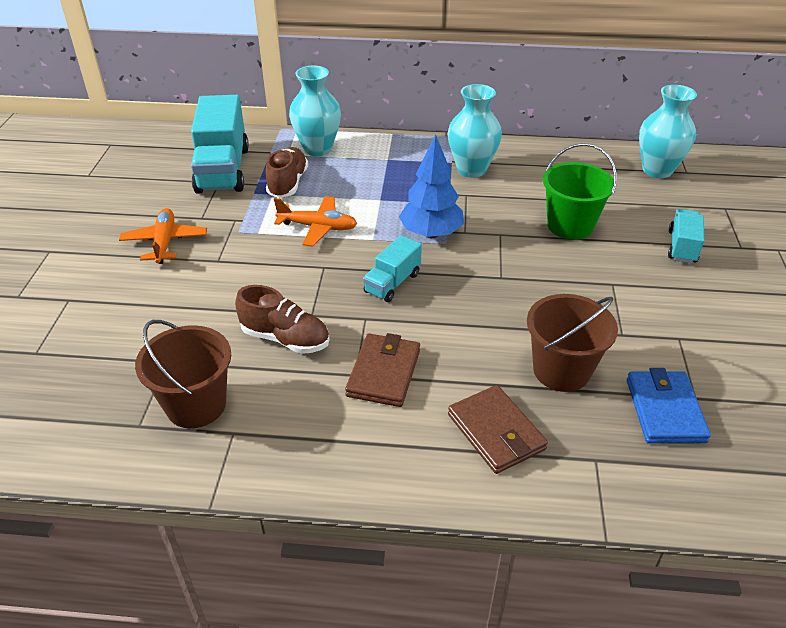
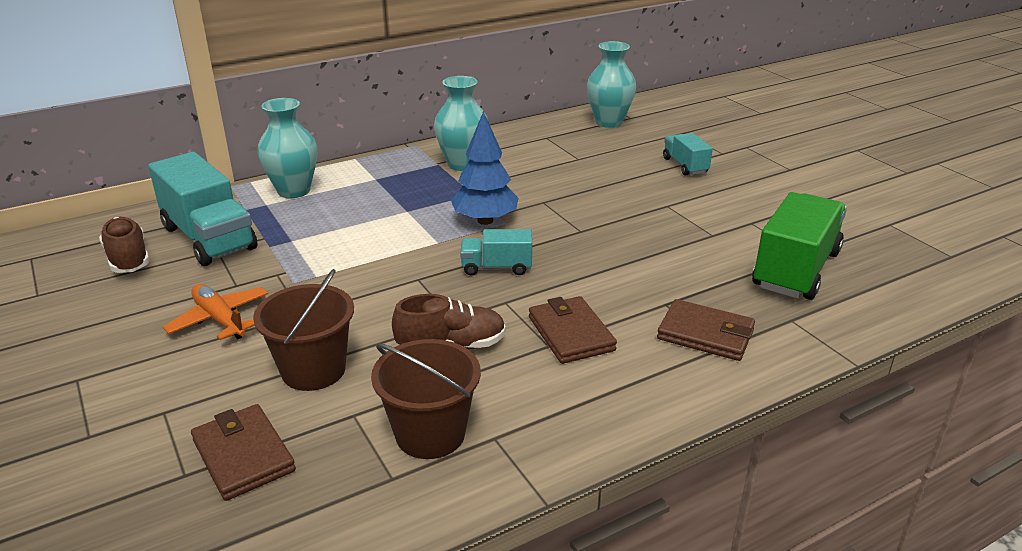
camera: 35 degrees left, 10 degrees down
brown shoe [266,147,308,198] -> brown shoe moved to [99,217,150,273]
orange plane [274,196,357,246] -> none
turquoise truck [363,235,422,302] -> turquoise truck turned 90 degrees clockwise [460,229,532,275]
brown bucket [527,294,618,392] -> brown bucket moved to [253,269,354,391]
green bucket [543,143,617,240] -> none
blue wallet [627,368,711,444] -> green truck [752,192,847,300]
none -> brown wallet [191,404,296,501]

